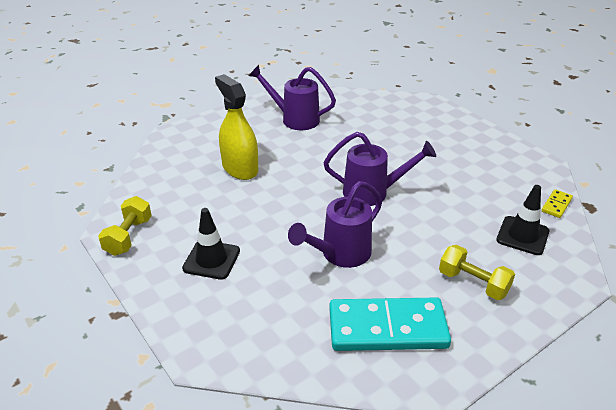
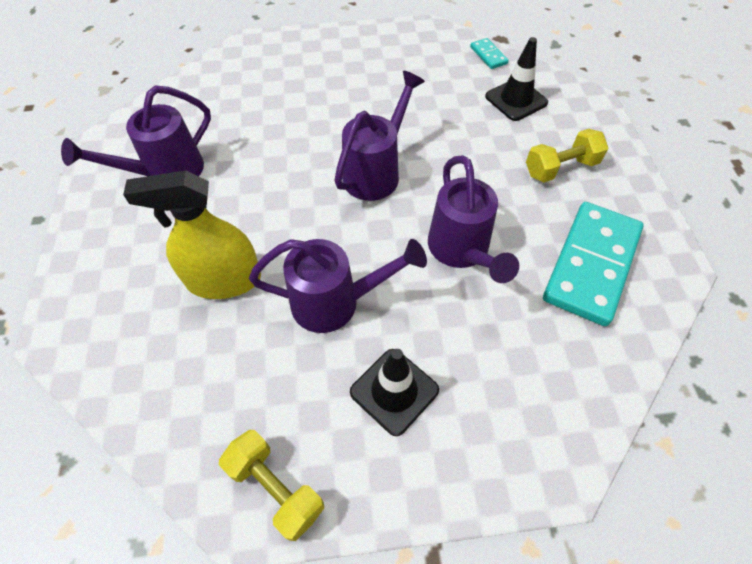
camera: 60 degrees left, 20 degrees up
yellow domino [541,189,573,218] -> turquoise domino [470,38,509,69]
none -> purple watering can [249,239,427,333]

